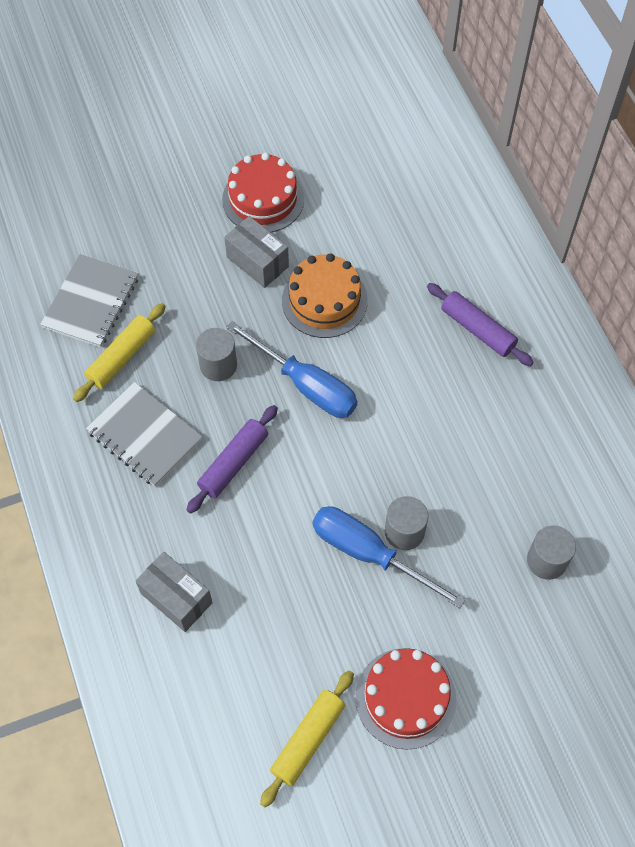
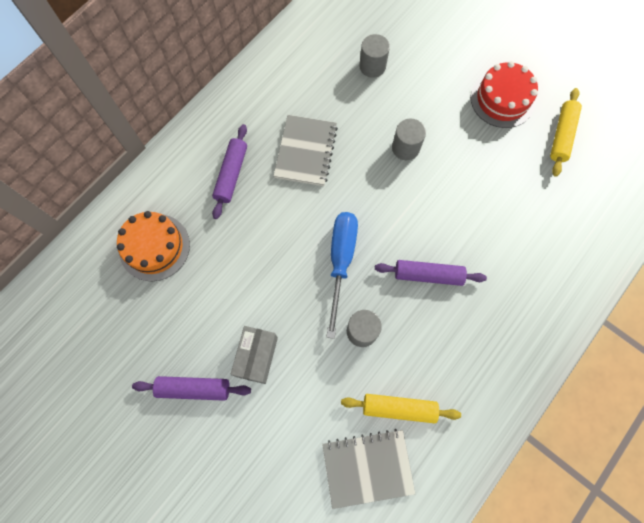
camera: 120 degrees left, 10 degrees up
grey notebook [86,382,203,487] -> grey notebook moved to [274,115,338,186]
grey box [136,552,213,632] -> none
red cake [222,153,304,233] -> purple rolling pin [132,376,251,401]
yellow rolling pin [260,670,354,807] -> yellow rolling pin turned 75 degrees counterclockwise [550,88,582,177]
orange cake [282,253,368,338] -> orange cake moved to [117,211,190,281]
blue screwdriver [312,506,465,608] -> none

